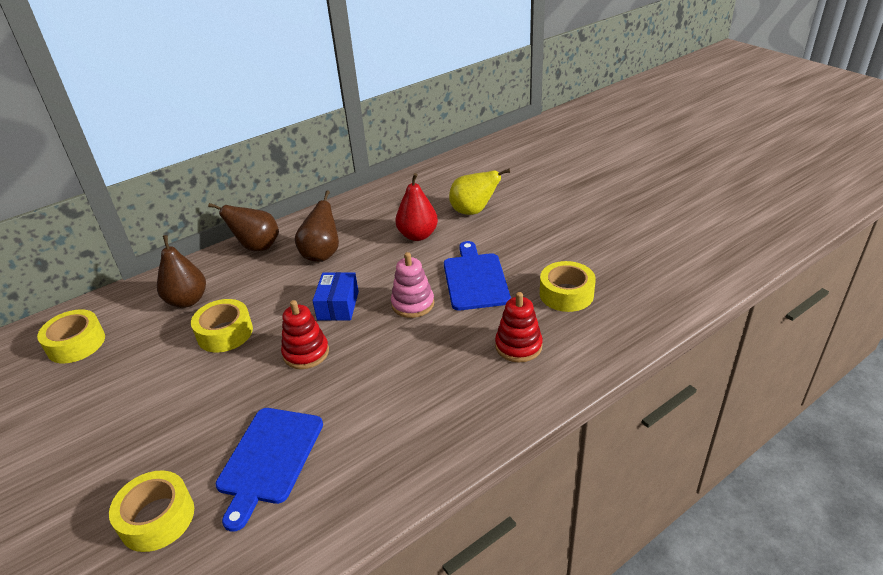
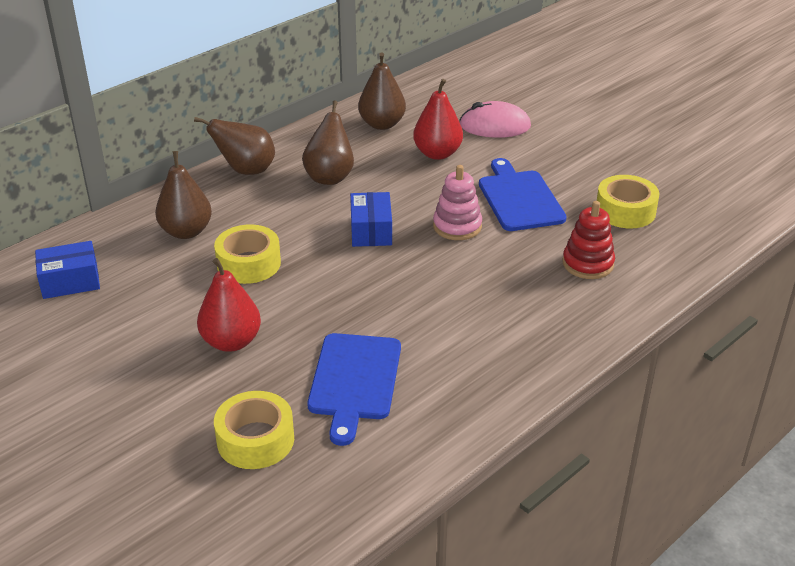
camera: 10 degrees left, 0 degrees up
yellow tape [37,310,105,363] -> blue box [35,241,100,299]
red stacking toy [281,300,329,369] -> none
yellow pear [449,169,510,215] -> pink mouse [459,101,531,138]
none -> red pear [197,258,261,352]
none -> brown pear [358,52,406,130]

